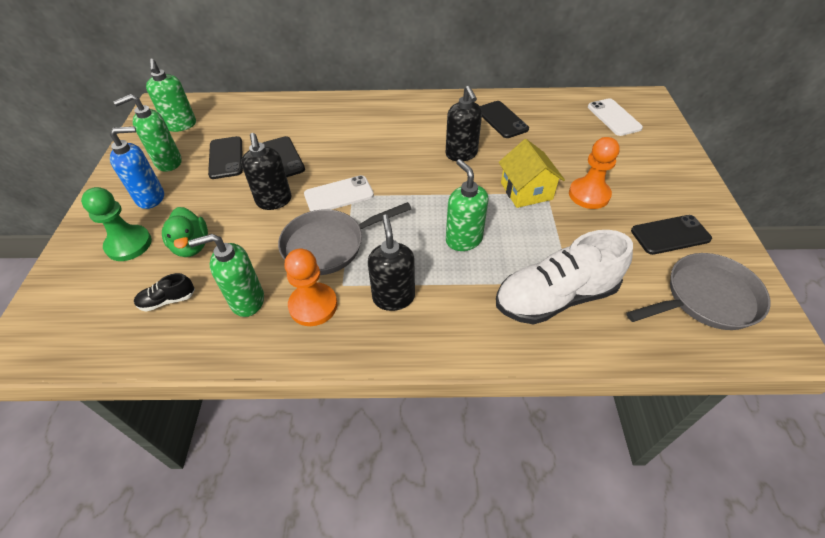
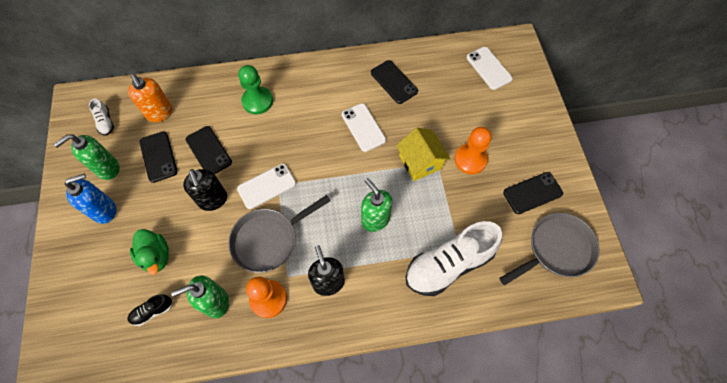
camera: 10 degrees left, 15 degrees up
green pawn [81,187,152,261] -> green pawn moved to [238,65,273,114]
green soap dispenser [146,59,196,132] -> white shoe [89,99,114,136]
black soap dispenser [446,86,482,161] -> white phone [342,103,386,152]
none -> orange soap dispenser [128,74,173,122]

